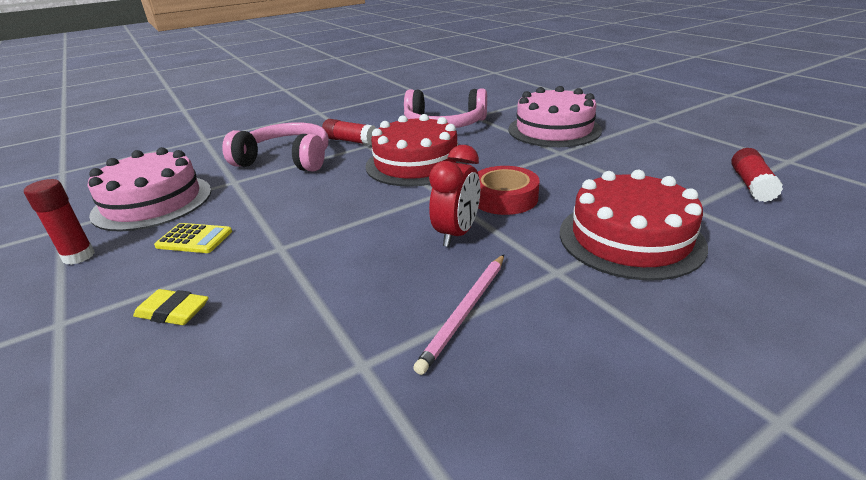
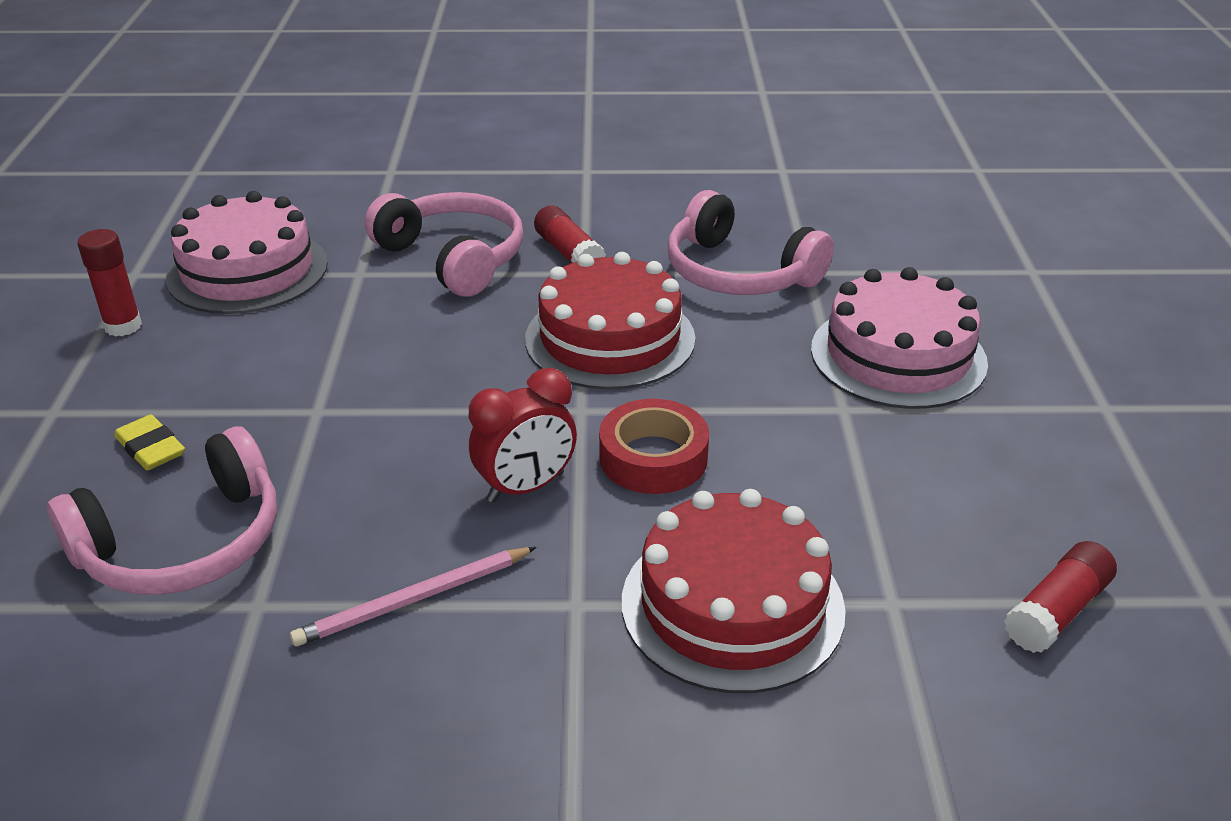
camera: 30 degrees right, 5 degrees up
yellow calculator [154,223,232,253] -> none
none -> pink headphones [47,426,277,595]

